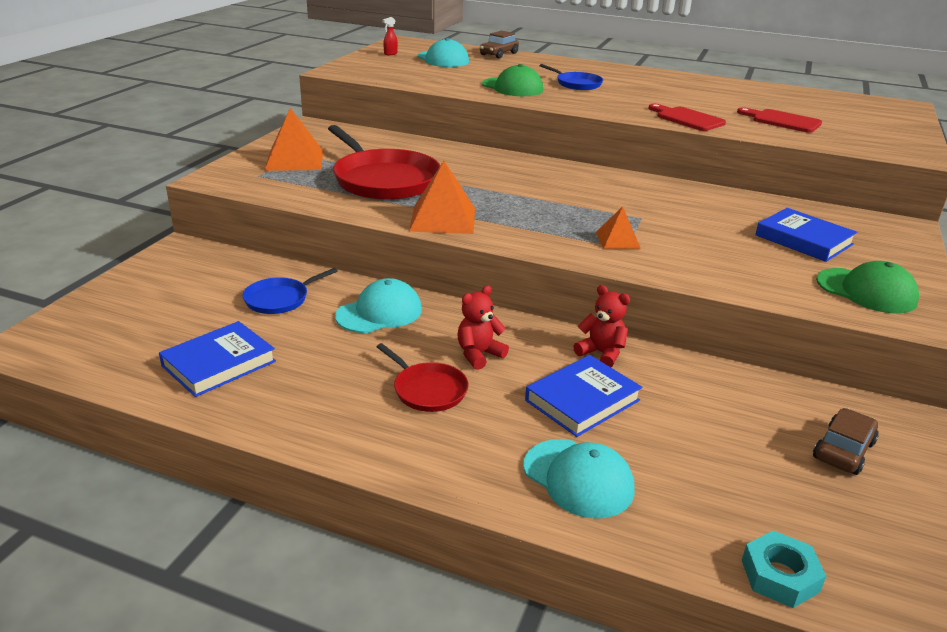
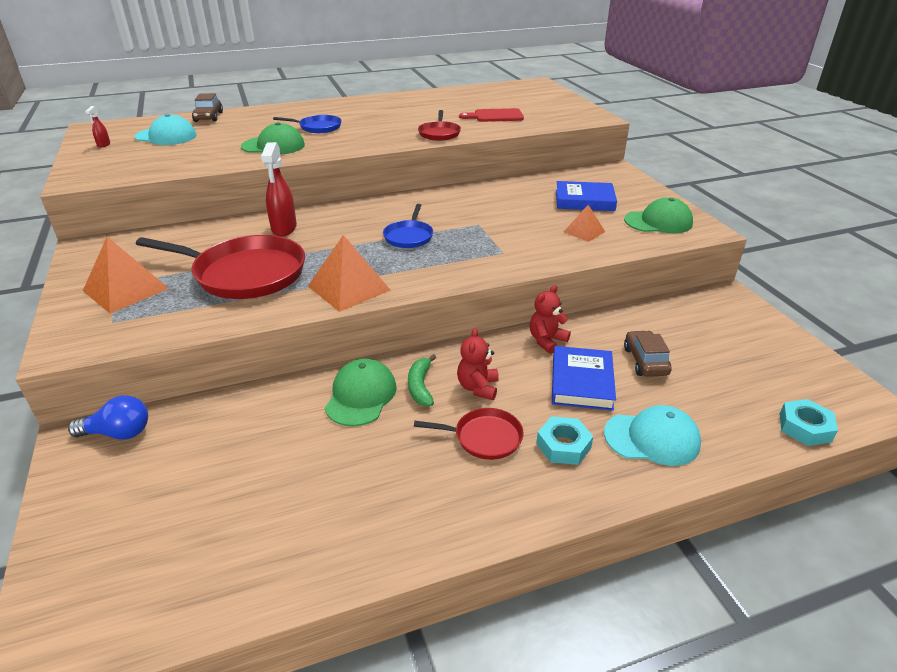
camera: 40 degrees left, 5 degrees up
blue book [159,321,276,397] -> none
blue pan [243,268,338,314] -> blue pan moved to [383,204,433,248]
turquoise cap [335,278,422,333] -> green cap [325,359,397,426]
red teddy bear [573,285,630,367] -> red teddy bear turned 45 degrees counterclockwise [530,285,571,354]
orange pyramid [596,206,641,249] -> orange pyramid moved to [564,205,605,242]
red cutting board [648,104,726,131] -> red pan [418,110,461,141]
brown car [813,408,879,475] -> brown car moved to [624,330,671,377]
none -> blue light bulb [68,395,148,440]
none -> red spray bottle [261,142,297,236]
none -> green banana [408,354,436,406]
none -> turquoise nut [536,416,593,465]

